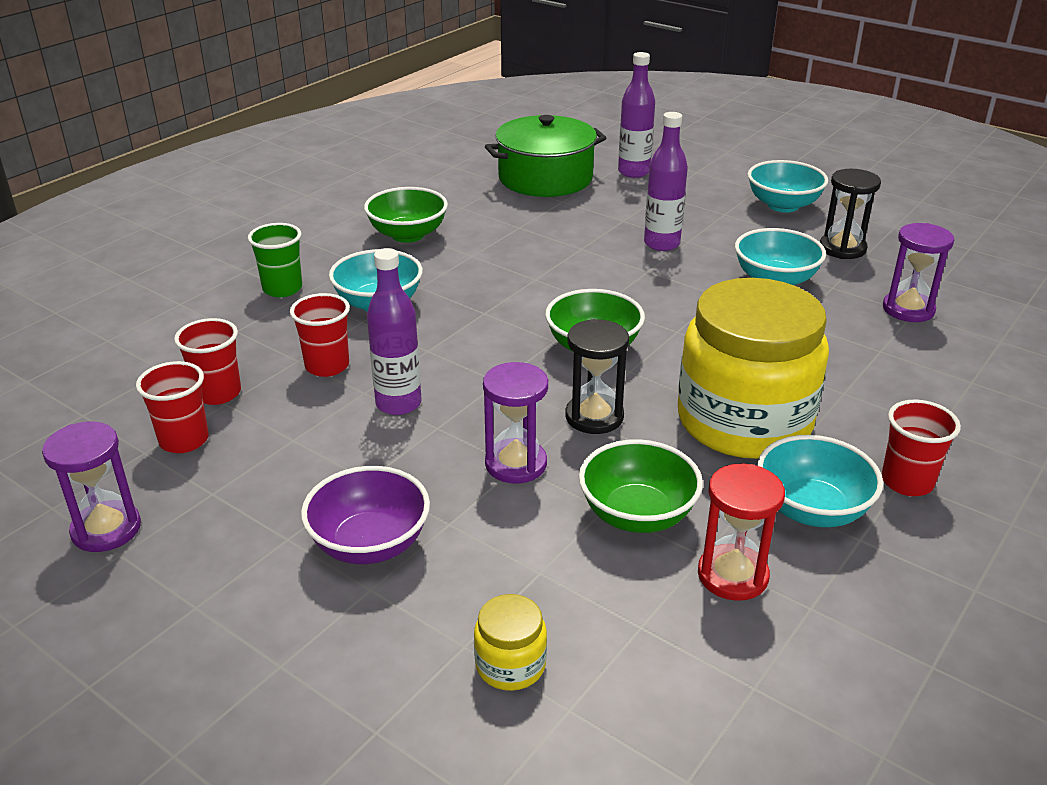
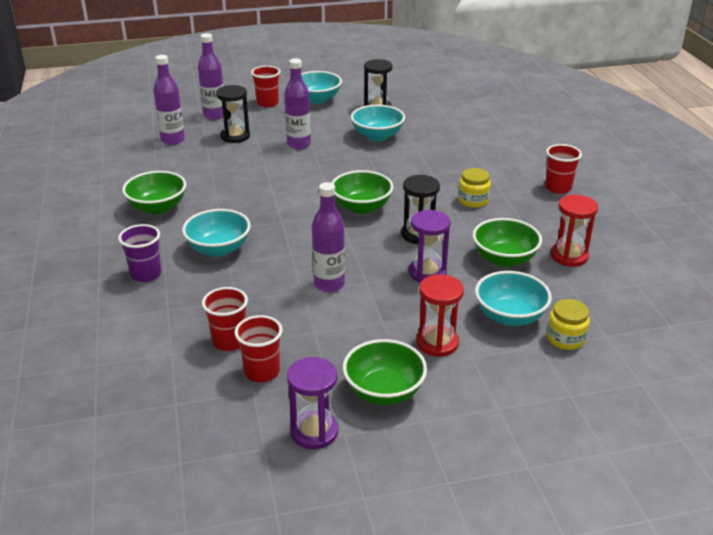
camera: 50 degrees left, 0 degrees up
green cup [248,223,302,297] -> purple cup [118,224,162,282]
red cup [290,293,350,377] -> red cup moved to [251,66,280,107]
purple bowl [301,466,430,564] -> red hourglass [416,274,464,357]
green pot [485,115,606,197] -> purple bottle [153,55,185,145]
yellow jar [678,278,829,459] -> yellow jar [458,168,491,208], size x0.40
turquoise bowl [757,435,883,527] -> turquoise bowl moved to [475,271,552,326]
purple hourglass [883,223,954,322] -> none
none -> black hourglass [216,85,250,143]
none -> green bowl [343,339,427,405]

